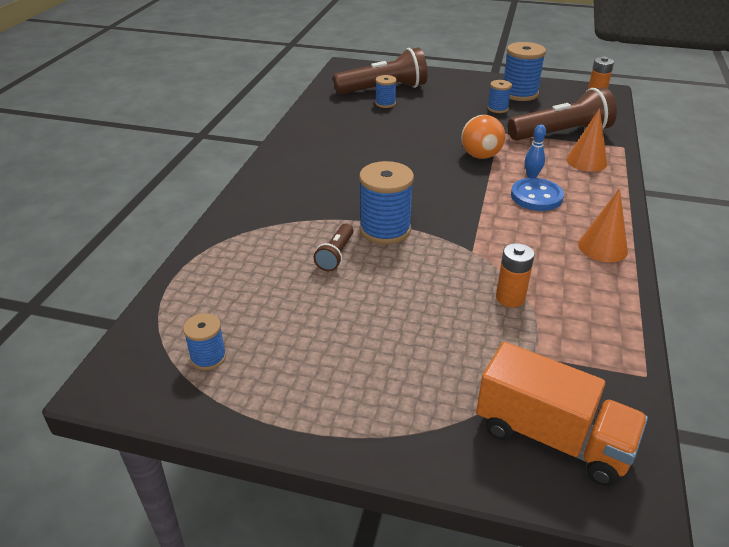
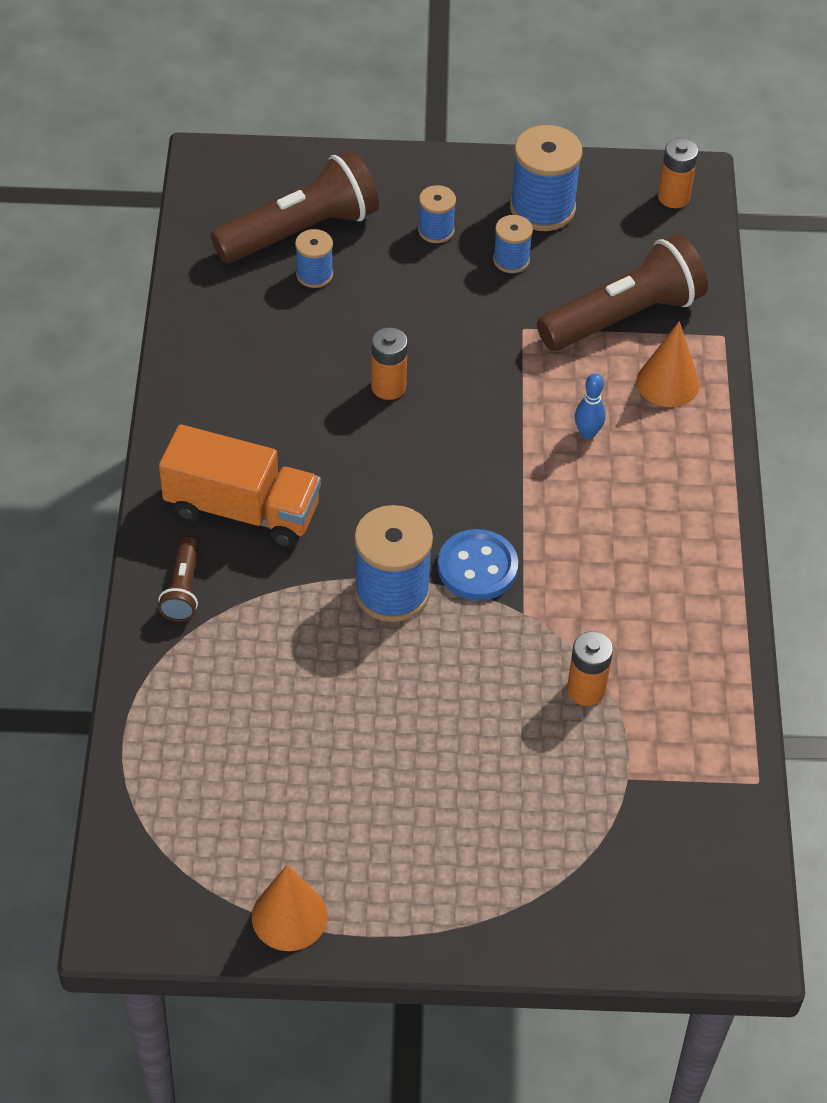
camera: 15 degrees left, 15 degrees up
blue spool [183,313,226,370] -> blue spool moved to [418,185,456,243]
brown flashlight [313,223,353,271] -> brown flashlight moved to [158,536,199,622]
orange ball [461,115,505,159] -> none
orange truck [476,342,648,486] -> orange truck moved to [159,424,321,548]
blue button [511,178,564,211] -> blue button moved to [438,529,518,601]
orange cone [578,188,628,262] -> orange cone moved to [252,865,328,951]
none -> orange battery [371,327,408,400]

